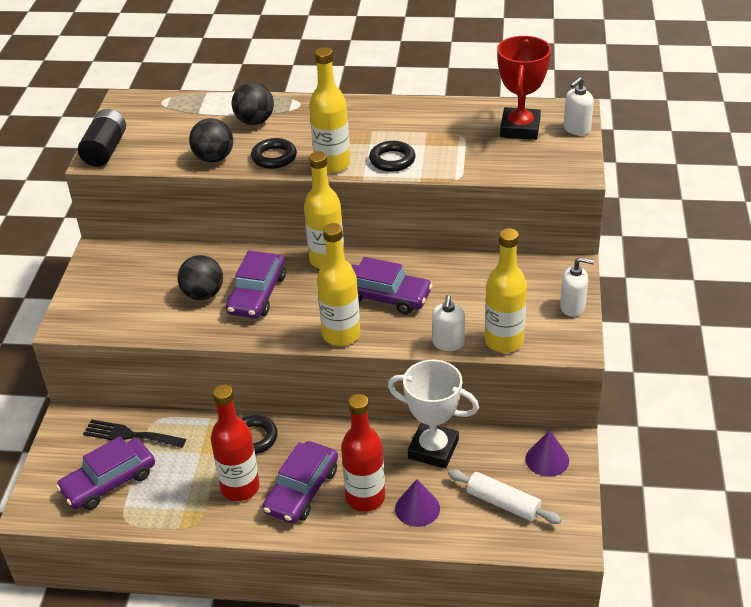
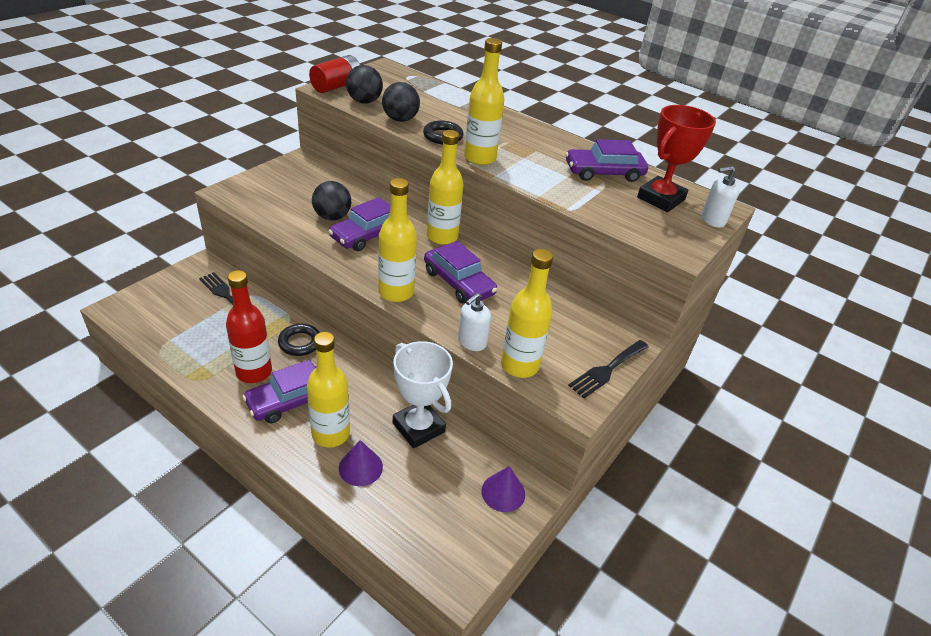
camera: 25 degrees right, 0 degrees up
purple car [56,436,155,510] -> purple car moved to [565,139,648,182]
black battery [78,109,126,167] -> red battery [309,55,360,93]
black ball [232,82,274,125] -> black ball moved to [346,65,383,104]
red bottle [341,394,385,512] -> yellow bottle [307,332,350,448]
black ring [369,141,415,172] -> none
white rolling pin [448,469,562,524] -> none
white soap dispenser [560,257,594,317] -> black fork [568,340,649,398]

